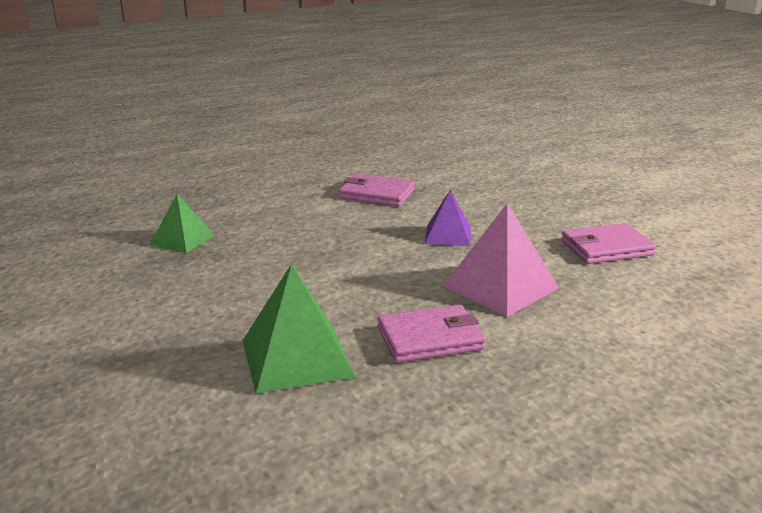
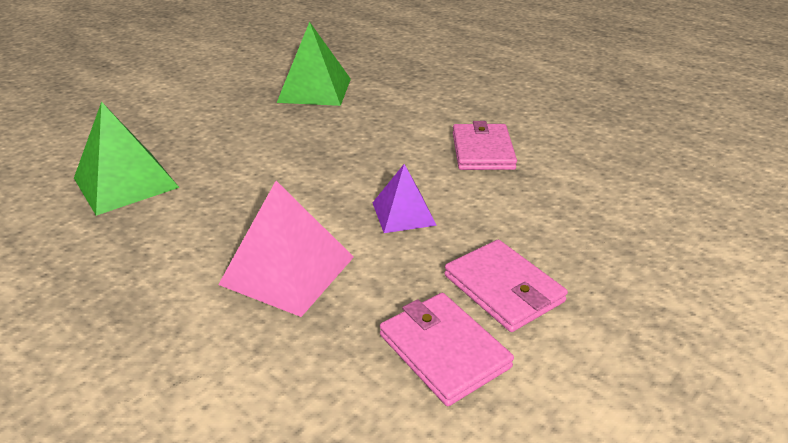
camera: 70 degrees right, 10 degrees up
green pyramid [150,194,215,253] -> green pyramid [277,22,351,106], size x1.62
pink wallet [378,305,486,363] -> pink wallet moved to [444,240,568,332]

